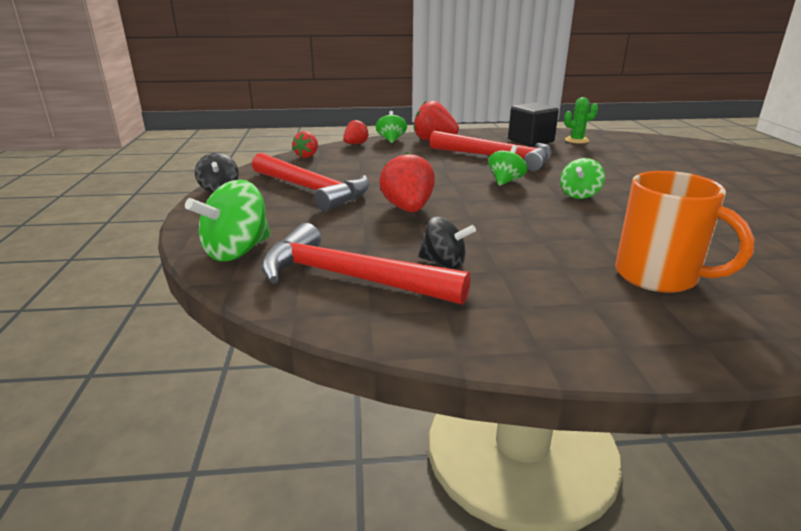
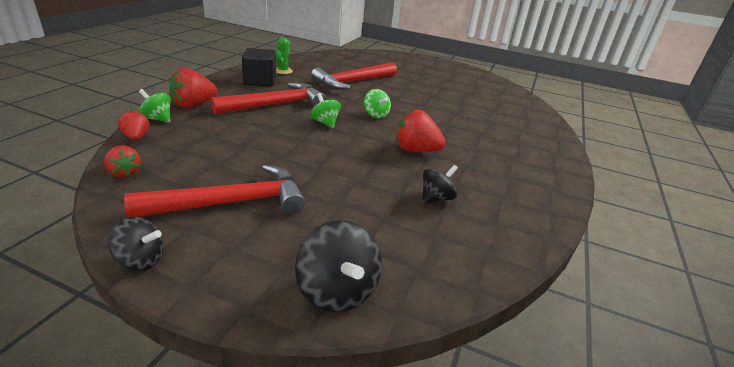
camera: 65 degrees left, 5 degrees up
green spinning top [185,180,270,261] -> black spinning top [295,220,382,312]
red hammer [261,223,471,305] -> red hammer moved to [311,62,397,90]
red strawberry [379,152,435,212] -> red strawberry moved to [396,110,446,152]
orange mug [615,171,754,293] -> none

